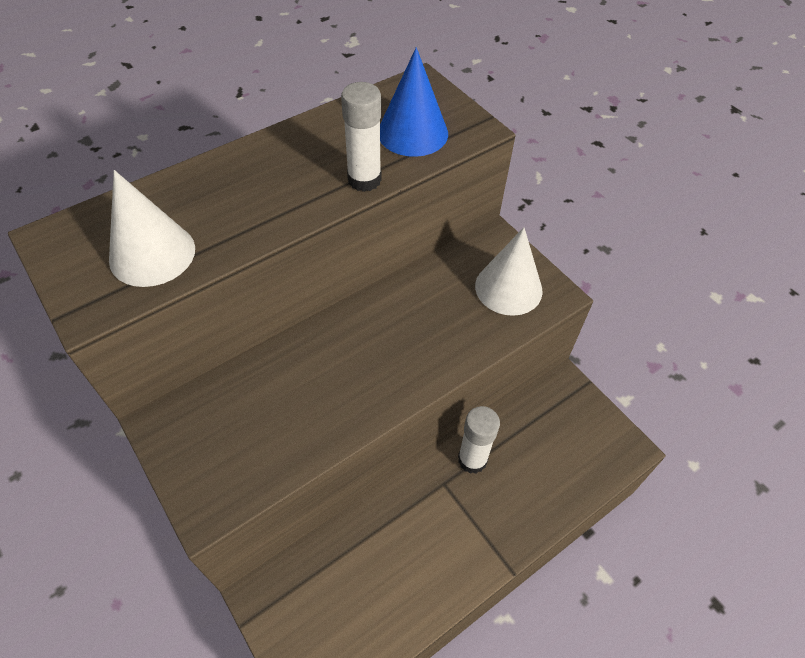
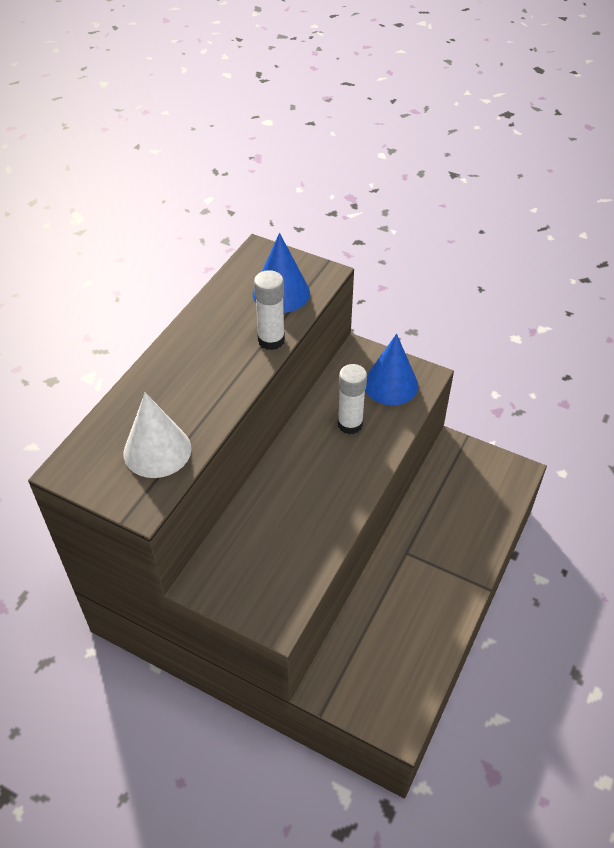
camera: 25 degrees left, 5 degrees down
white glue stick [458,406,500,474] -> white glue stick moved to [338,364,367,434]
white cone [475,227,543,316] -> blue cone [365,334,418,405]

